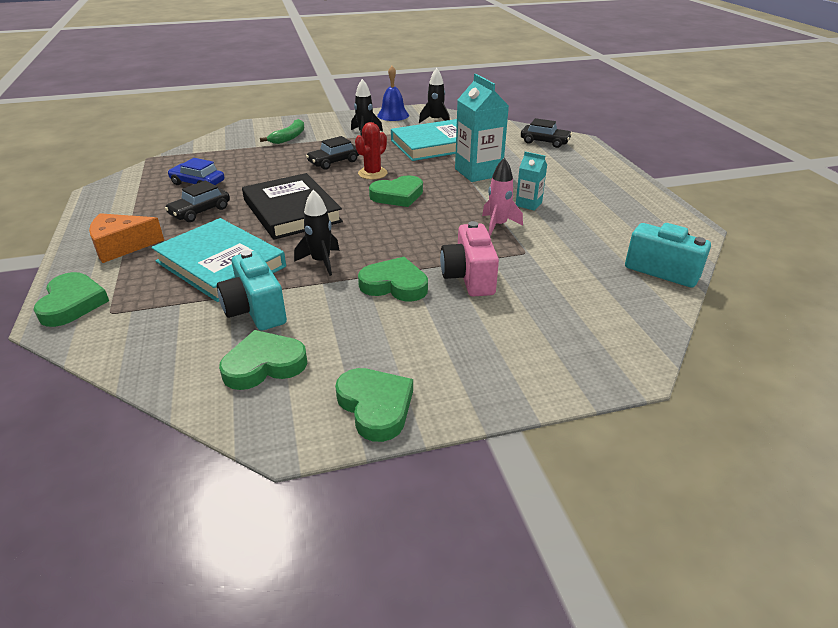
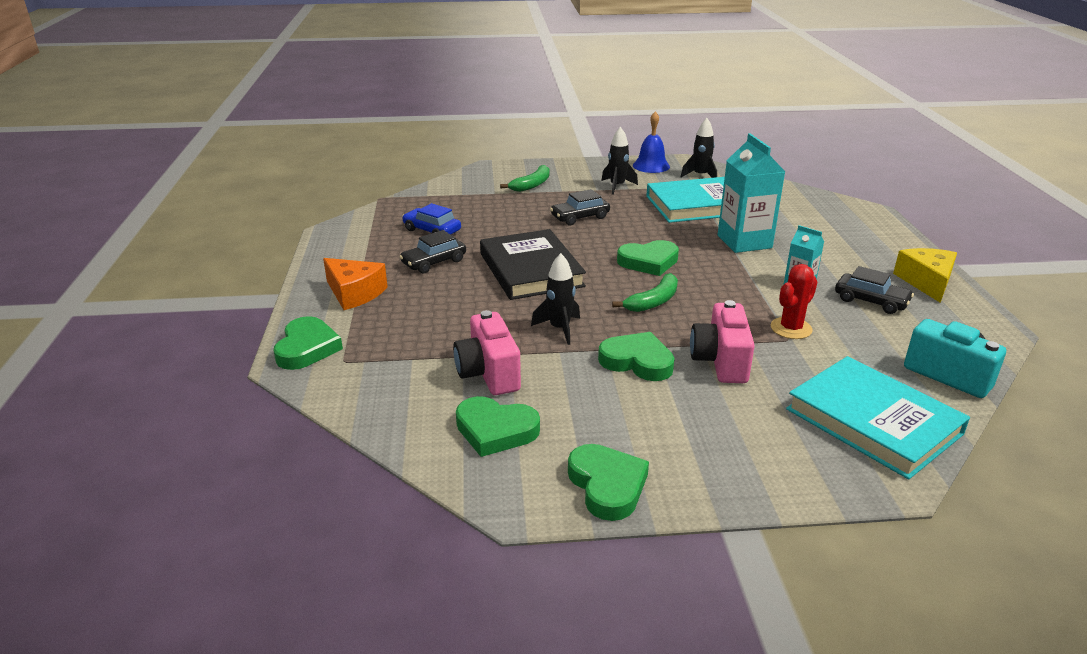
camera: 10 degrees right, 5 degrees down
orange cheese [89,213,164,263] -> orange cheese turned 135 degrees counterclockwise [323,258,388,310]
turquoise book [151,218,286,302] -> turquoise book moved to [786,356,970,479]
turquoise camera [217,250,287,331] -> pink camera [453,310,521,395]
green heart [219,330,307,390] -> green heart turned 150 degrees counterclockwise [456,396,540,457]
red cactus [355,122,387,179] -> red cactus moved to [771,264,818,339]
pink rocket [482,158,523,236] -> none
black car [521,118,572,148] -> black car moved to [835,266,914,314]
none -> green banana [612,273,678,312]
none -> yellow cheese [893,248,957,303]

